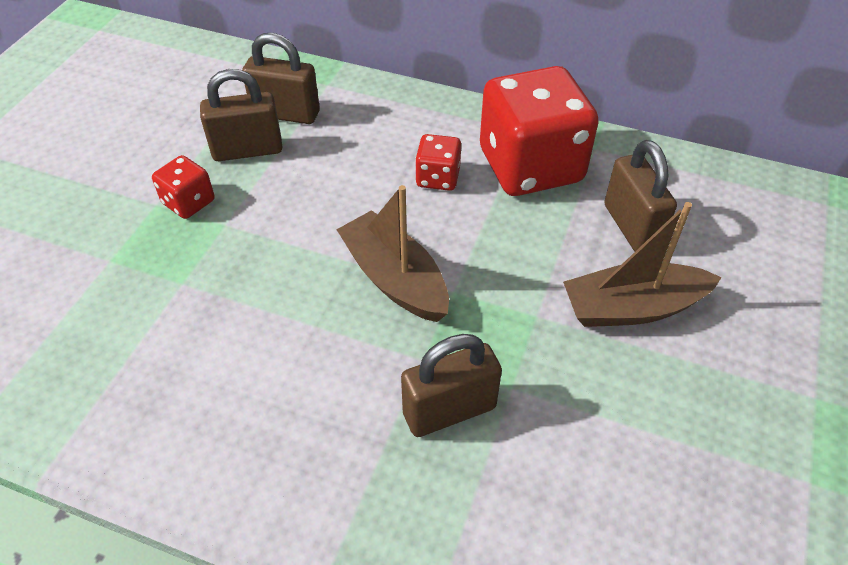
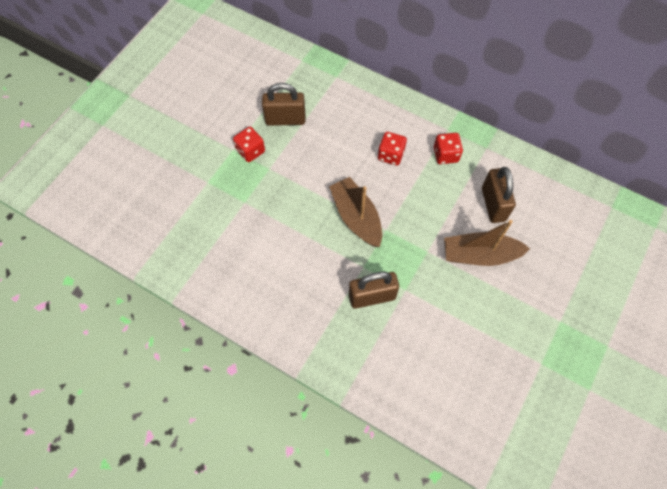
camera: 10 degrees right, 15 degrees up
brown padlock [242,33,320,124] -> none
red dice [480,66,599,196] -> red dice [434,133,463,164], size x0.46

